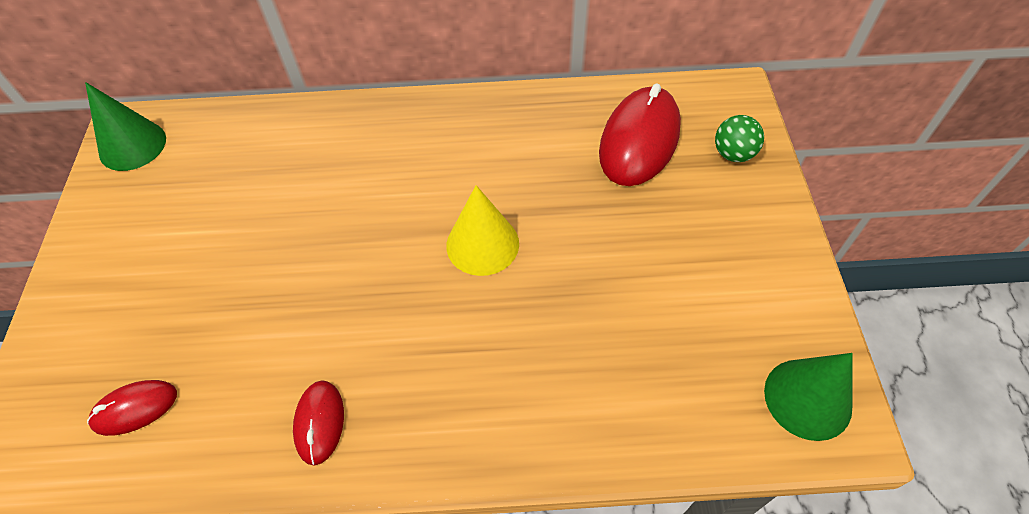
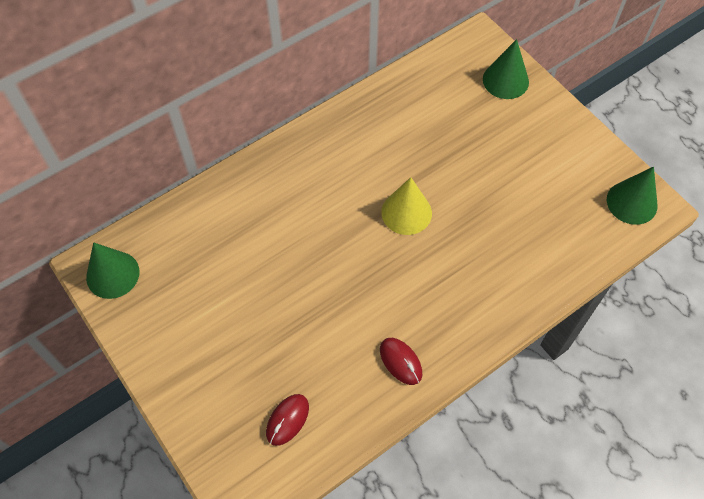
camera: 35 degrees left, 5 degrees up
red mouse [599,84,681,186] -> none
green ball [715,115,764,162] -> green cone [483,39,529,99]

